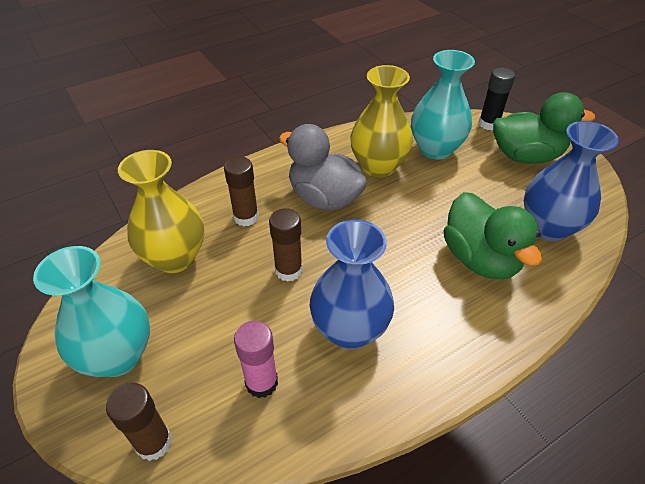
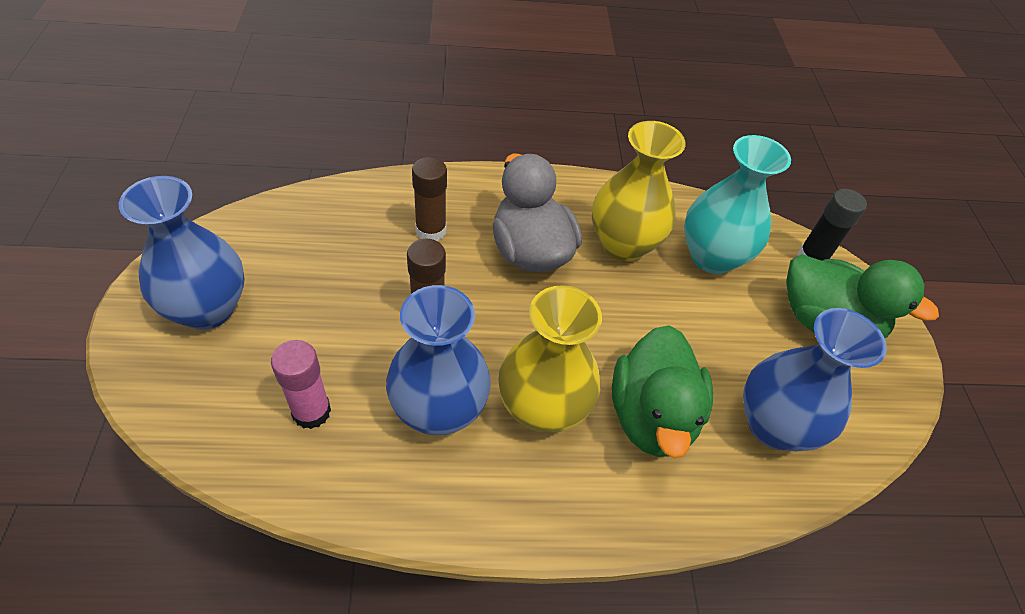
camera: 25 degrees right, 5 degrees up
turquoise vase [33,246,150,377] -> blue vase [119,176,245,330]
brown glue stick [106,383,172,461] -> none
yellow vase [118,150,204,273] -> yellow vase moved to [498,285,602,433]

